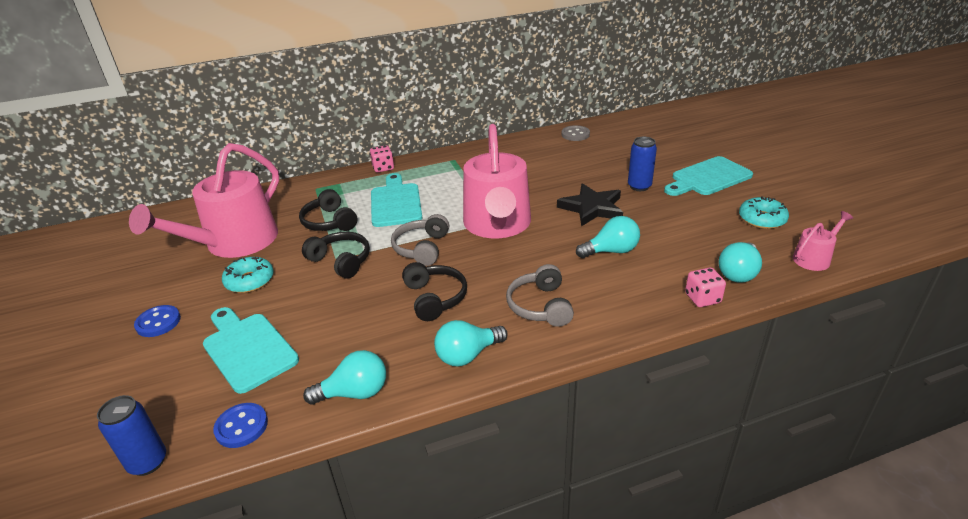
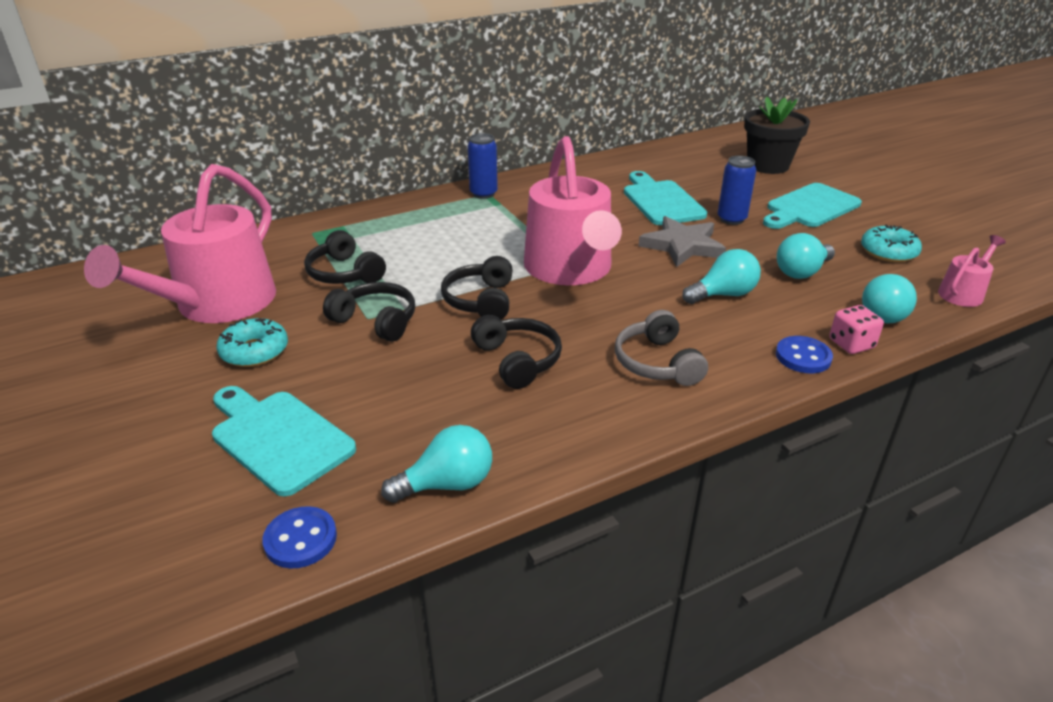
camera: 10 degrees left, 0 degrees up
blue can [97,395,166,476] -> blue can moved to [468,133,498,199]
blue button [134,305,181,337] -> blue button moved to [776,336,833,373]
pink dice [370,145,394,172] -> none
turquoise cutting board [371,173,422,227] -> turquoise cutting board moved to [624,171,707,225]
grey headphones [391,214,449,266] -> black headphones [441,256,513,320]
turquoise light bulb [434,320,508,367] -> turquoise light bulb moved to [777,233,835,279]
black star [557,183,623,226] -> grey star [638,216,726,267]
grey button [561,125,590,141] -> none
none -> black flower pot [744,97,810,174]

